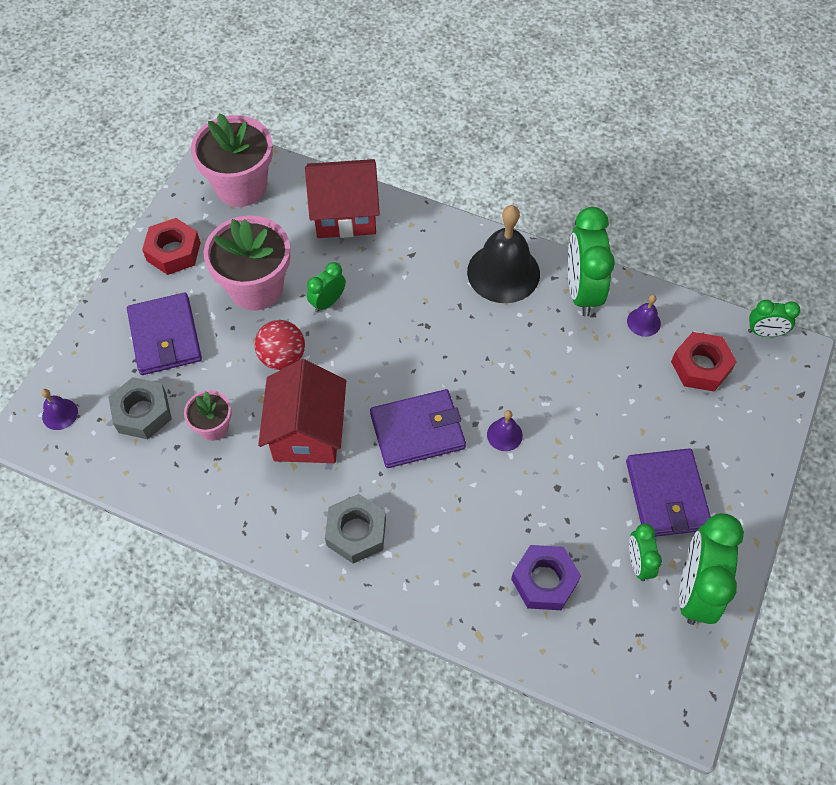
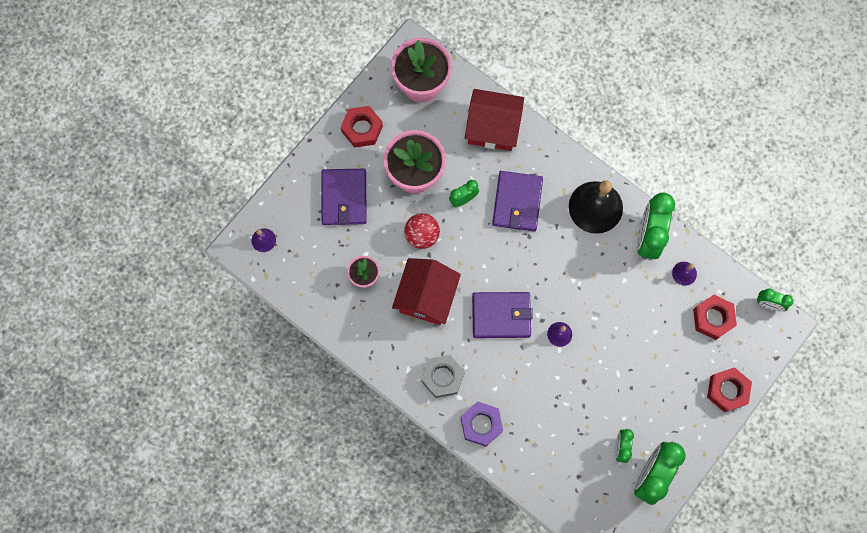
camera: 15 degrees right, 15 degrees up
grey nut [108,377,172,439] -> none
purple nut [511,545,581,610] -> purple nut moved to [461,401,503,447]
purple wallet [626,448,711,537] -> purple wallet moved to [492,171,543,231]
none -> red nut [707,367,752,412]

